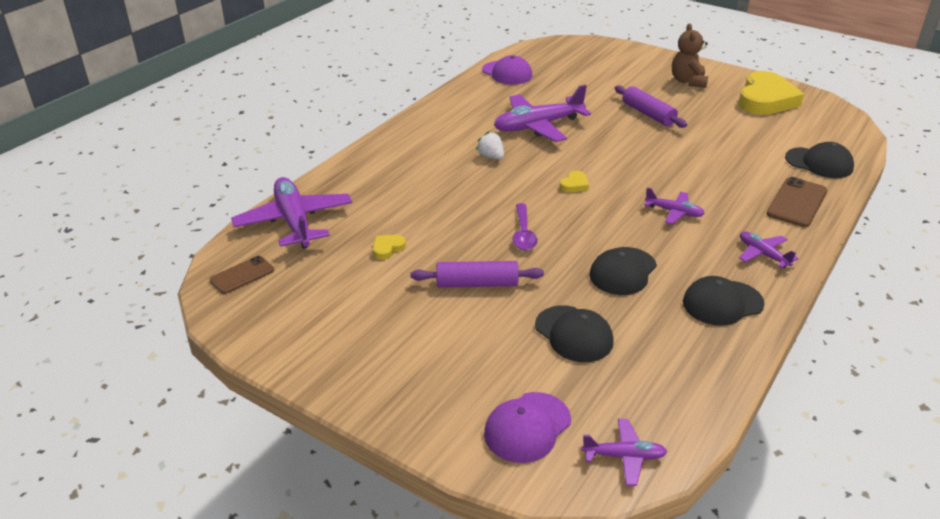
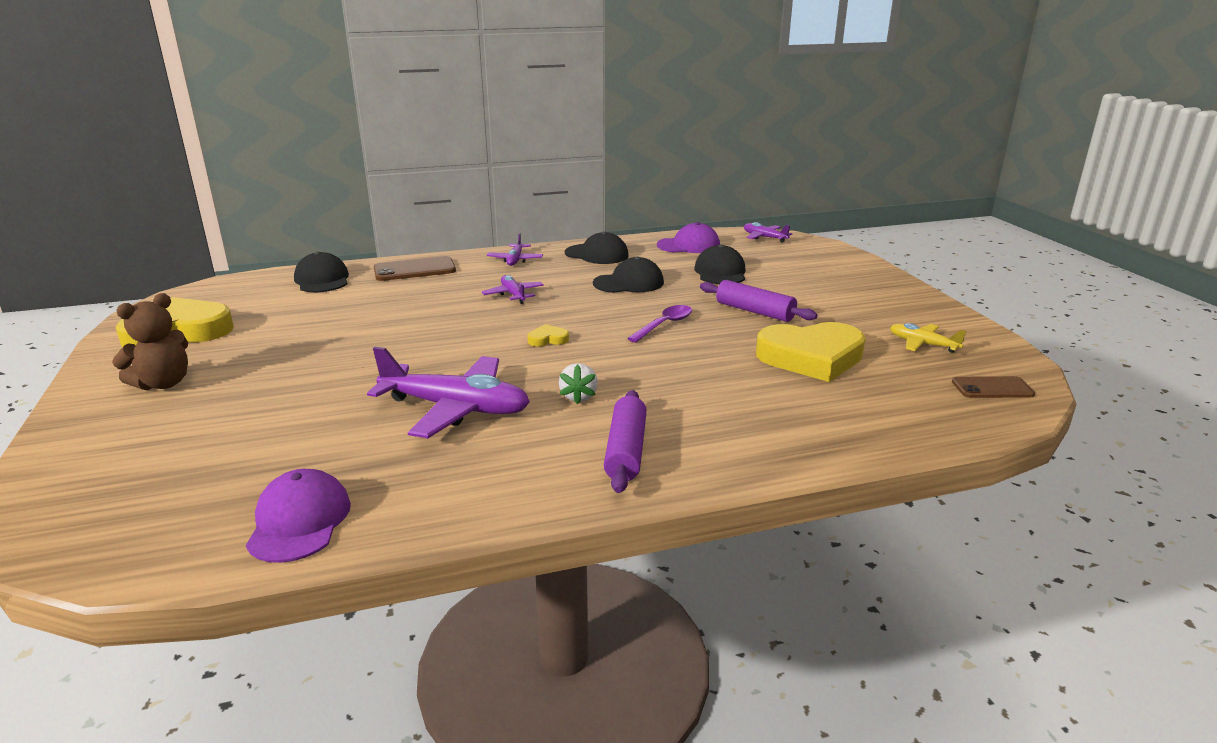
camera: 140 degrees left, 10 degrees down
purple plane [231,177,352,249] -> none
yellow heart [373,235,406,260] -> yellow heart [756,322,866,382], size x2.49
purple cap [484,392,571,463] -> purple cap moved to [657,222,720,253]
purple rolling pin [615,85,687,128] -> purple rolling pin moved to [604,390,647,493]
none -> yellow plane [890,323,966,353]

